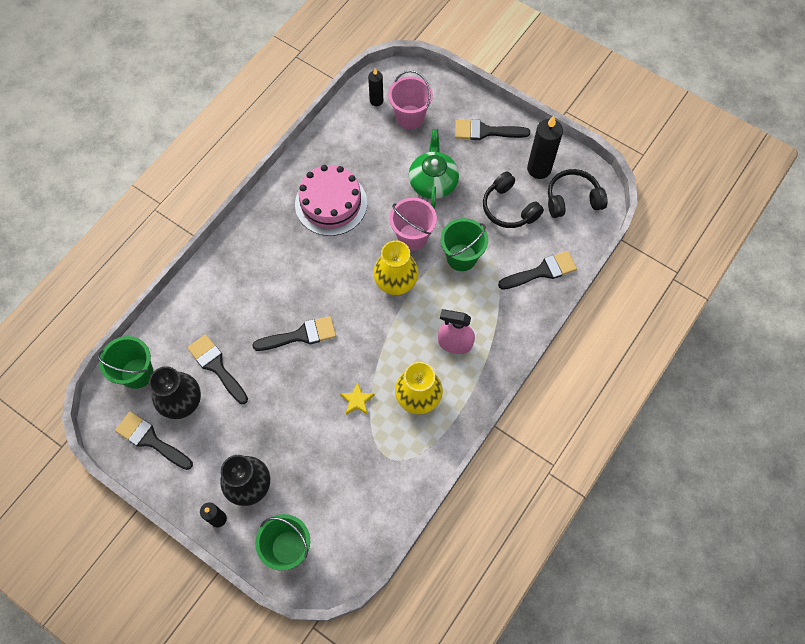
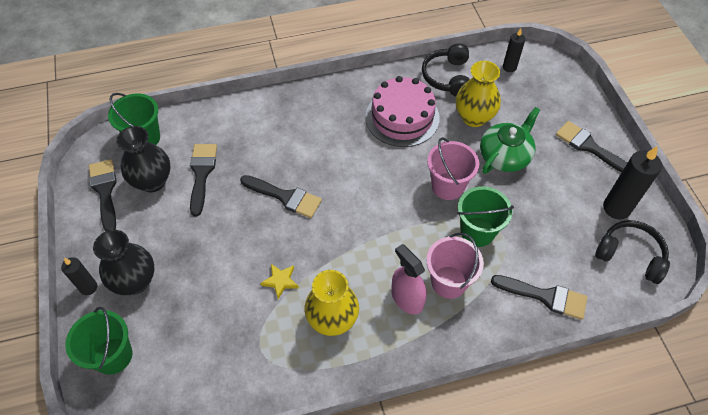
camera: 40 degrees right, 10 degrees down
yellow vase [373,240,419,295] -> yellow vase moved to [456,61,501,127]
pink bucket [388,70,433,129] -> pink bucket moved to [426,233,484,299]
black headphones [483,171,544,228] -> black headphones moved to [422,44,470,96]

